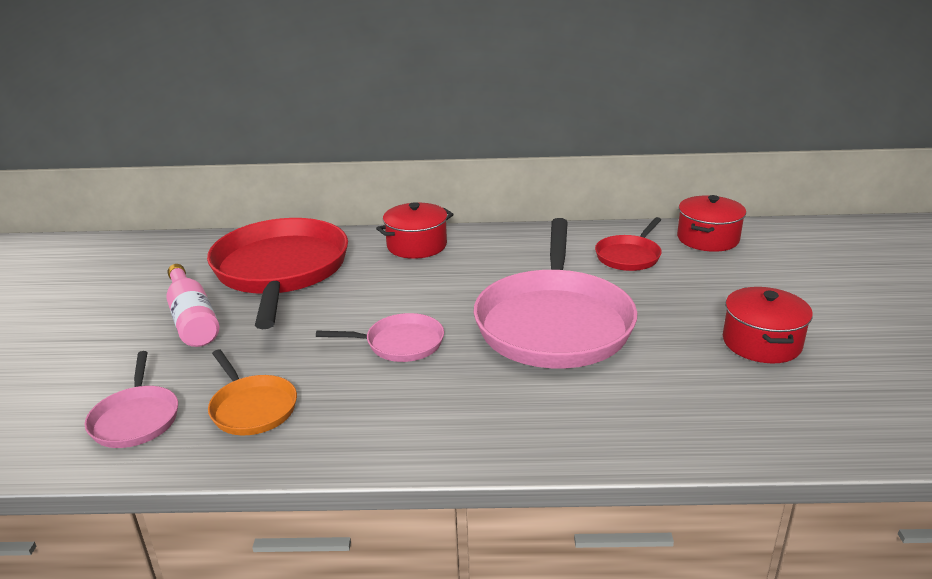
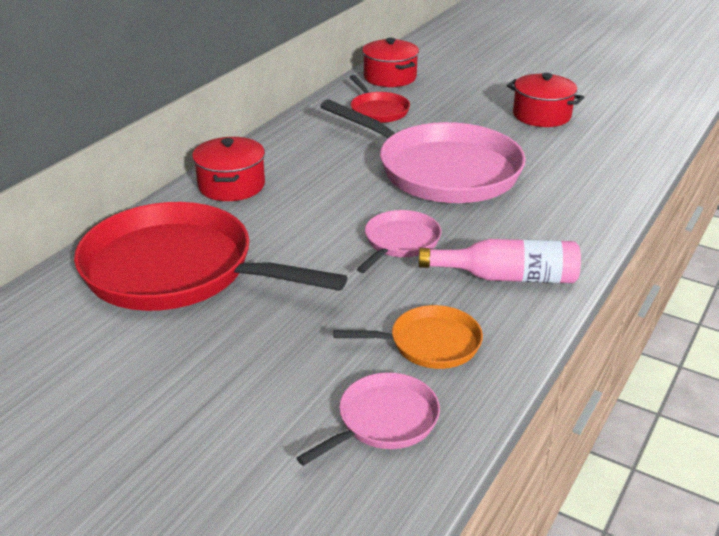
camera: 60 degrees left, 5 degrees up
pink pan [85,351,178,448] -> pink pan turned 60 degrees counterclockwise [297,372,440,466]
pink bottle [166,264,219,347] -> pink bottle moved to [419,239,581,283]

